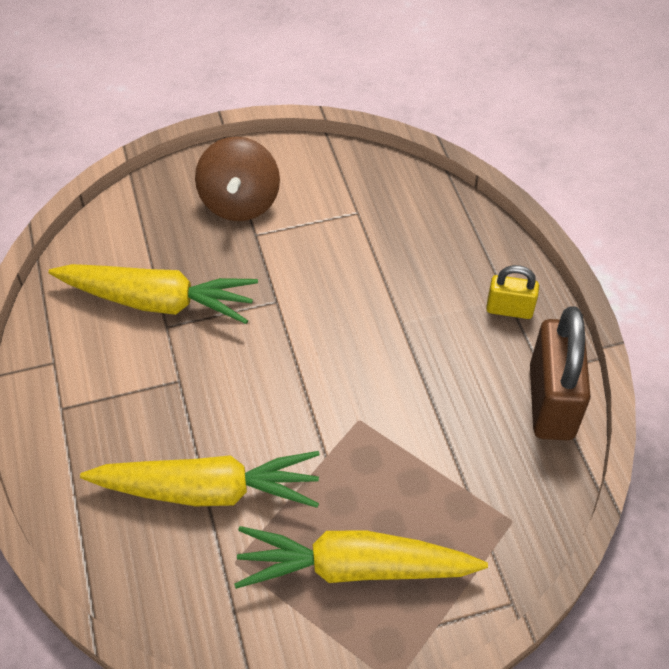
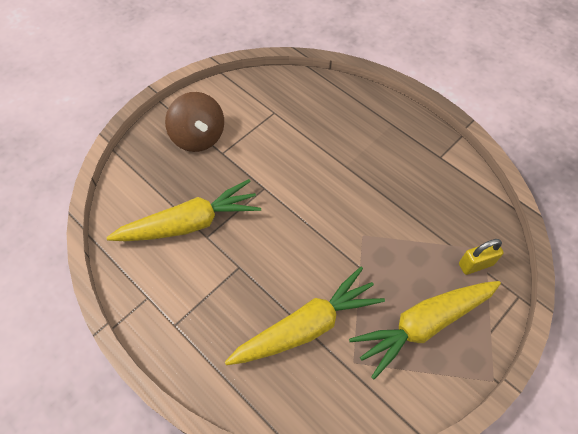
camera: 30 degrees left, 5 degrees up
yellow padlock [486,265,539,319] -> yellow padlock moved to [459,239,504,275]
brown padlock [530,306,591,440] -> none

